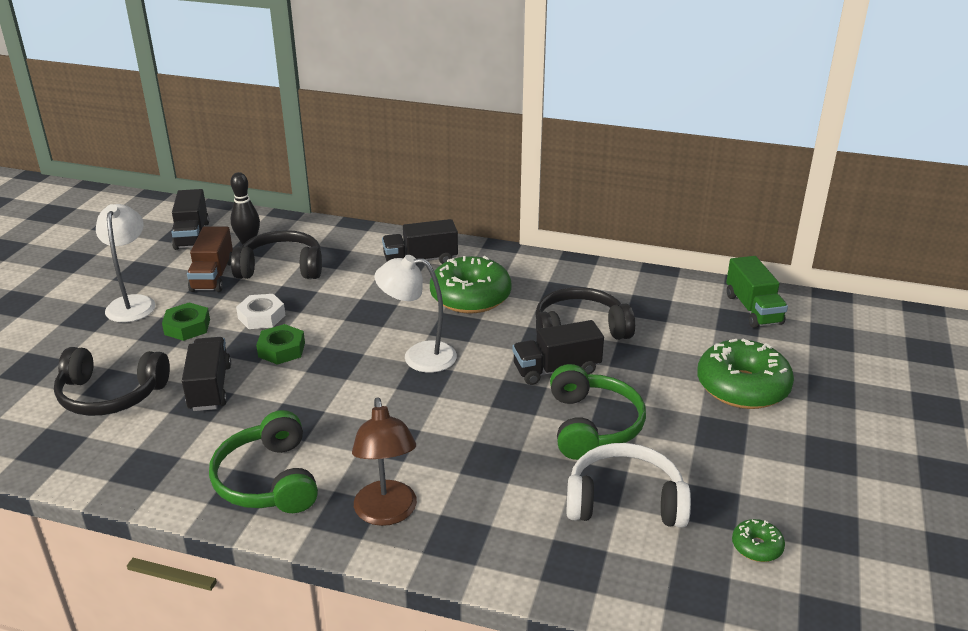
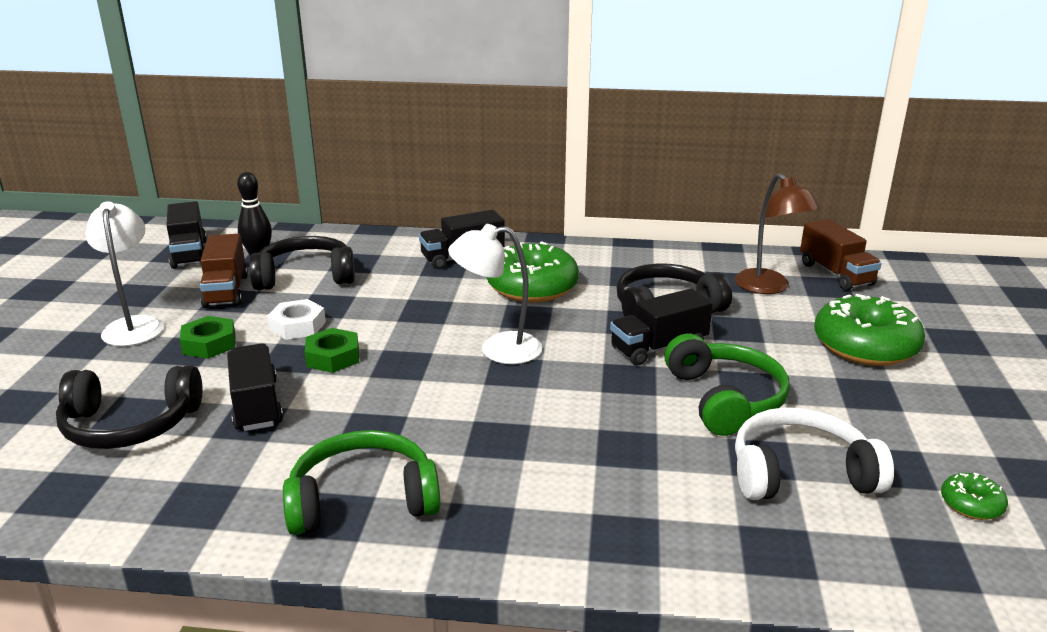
camera: 10 degrees left, 5 degrees down
green headphones [209,410,318,513] -> green headphones turned 105 degrees clockwise [283,430,440,535]
brown lamp [352,397,417,526] -> brown lamp moved to [735,173,820,294]
green truck [726,256,788,328] -> brown truck [800,219,882,291]

